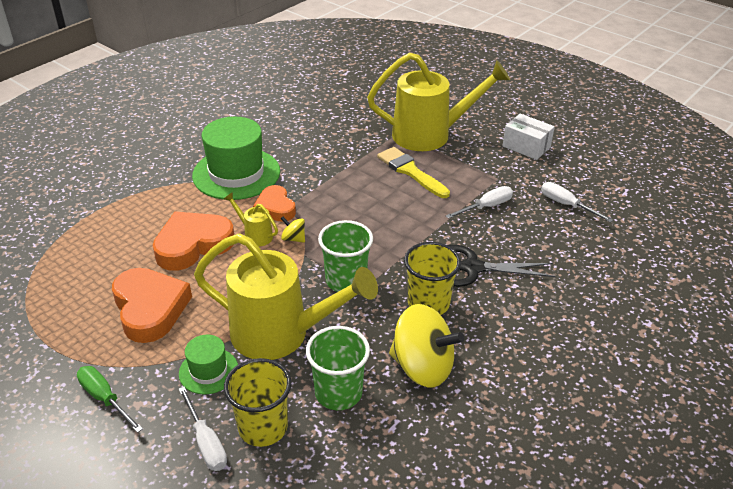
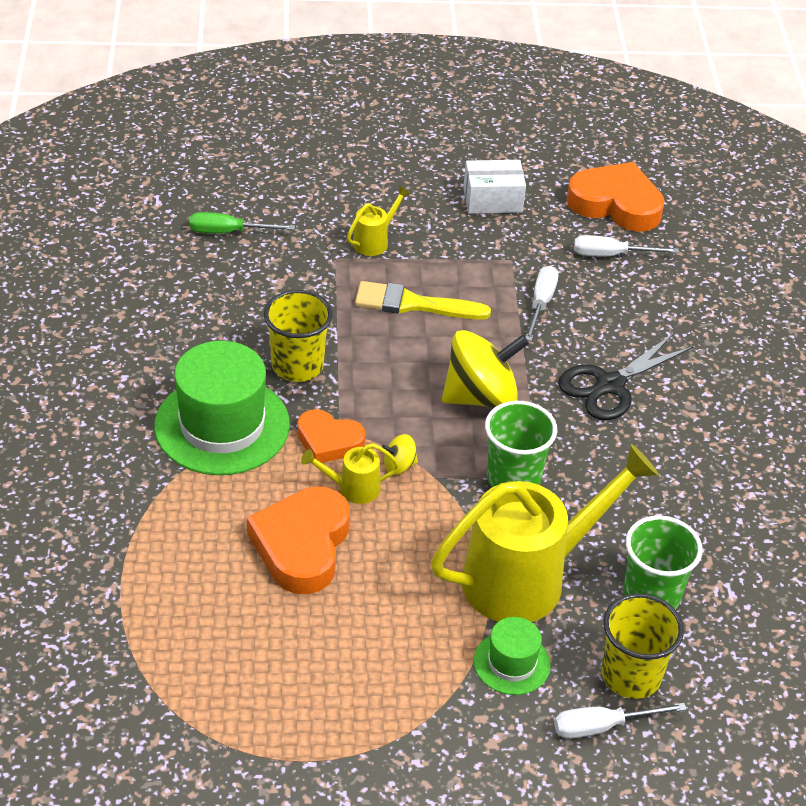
camera: 45 degrees left, 5 degrees up
green screwdriver [77,366,143,433] -> green screwdriver moved to [189,212,295,233]
orange heart [112,268,192,343] -> orange heart moved to [566,162,665,232]
white screwdriver [179,386,227,471] -> white screwdriver turned 150 degrees clockwise [554,703,687,739]
yellow watering can [367,53,510,151] -> yellow watering can [347,186,411,256], size x0.42
yellow spinning top [389,304,464,387] -> yellow spinning top moved to [442,330,529,408]
yellow cup [404,242,461,315] -> yellow cup moved to [264,290,333,382]

